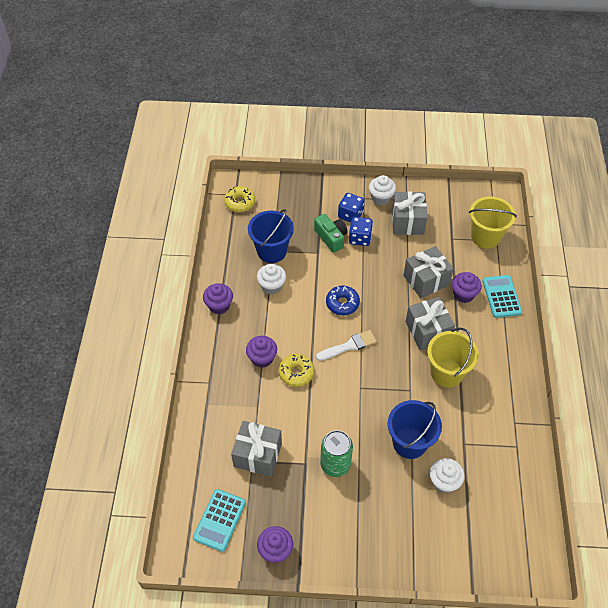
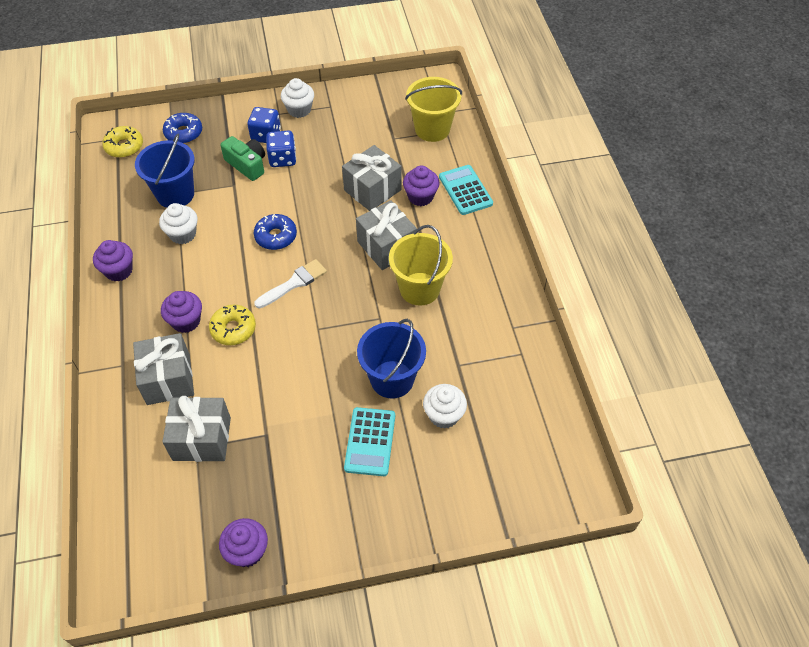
camera: 15 degrees left, 0 degrees up
turquoise calculator [193,489,246,552] -> turquoise calculator moved to [344,407,395,476]
green can [320,430,353,477] -> none
grey gift [392,192,427,235] -> grey gift moved to [133,333,194,405]
none -> blue donut [163,113,202,144]

